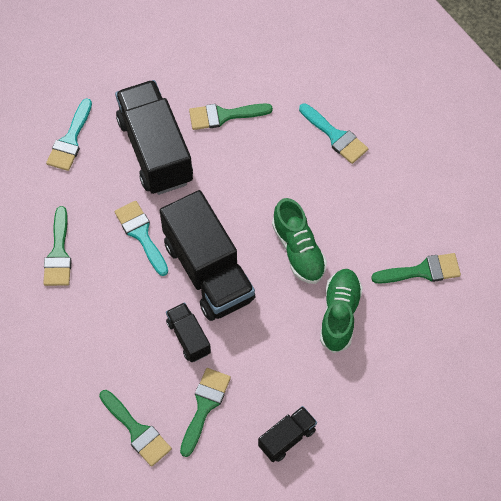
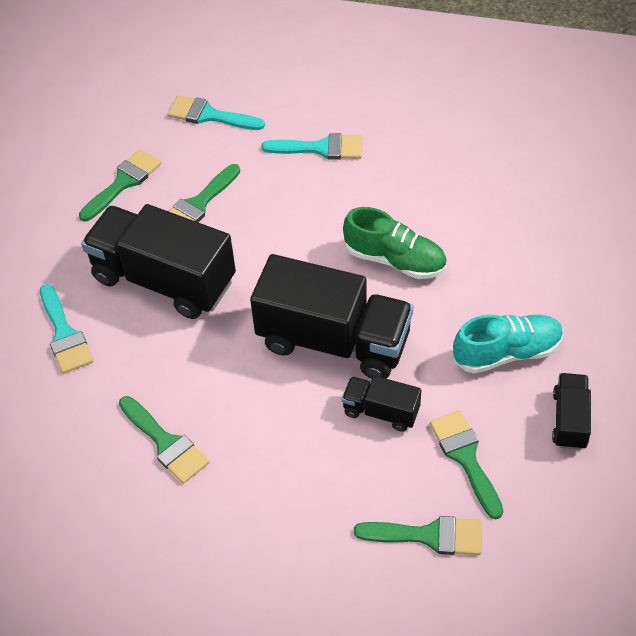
camera: 40 degrees left, 10 degrees down
turquoise brush [114,201,168,276] -> turquoise brush moved to [168,95,265,130]
green shoe [320,269,363,353] -> none
green brush [371,253,461,284] -> green brush moved to [79,149,161,222]
none -> turquoise shoe [453,315,563,374]

